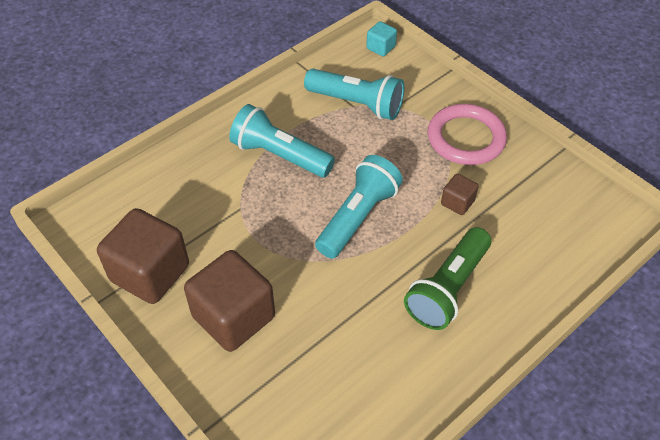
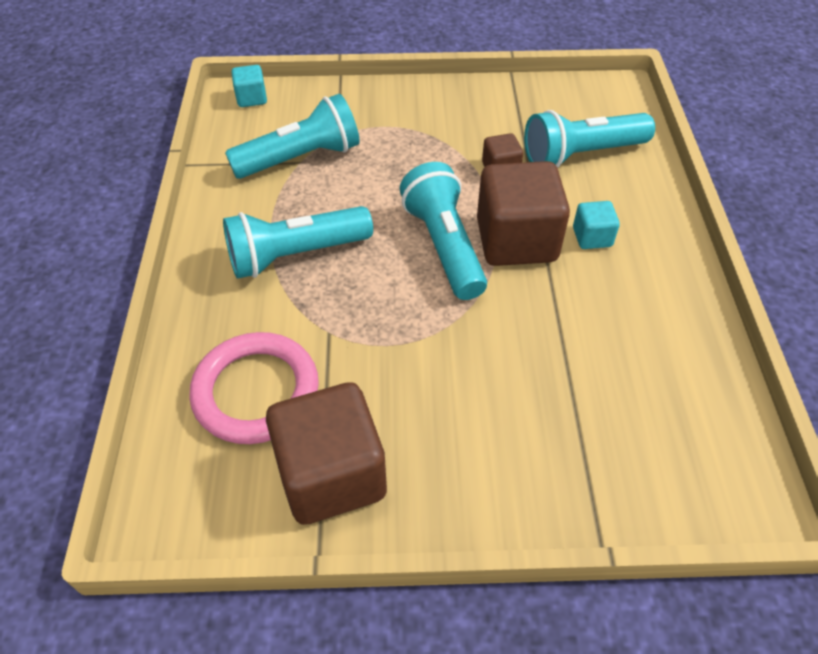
camera: 50 degrees left, 0 degrees up
brown cube [184,250,275,352] -> brown cube moved to [477,161,570,266]
green flashlight [404,227,491,330] -> turquoise cube [573,201,620,249]
pink ring [428,104,507,165] -> pink ring moved to [189,332,319,444]
none -> turquoise flashlight [524,110,655,168]

